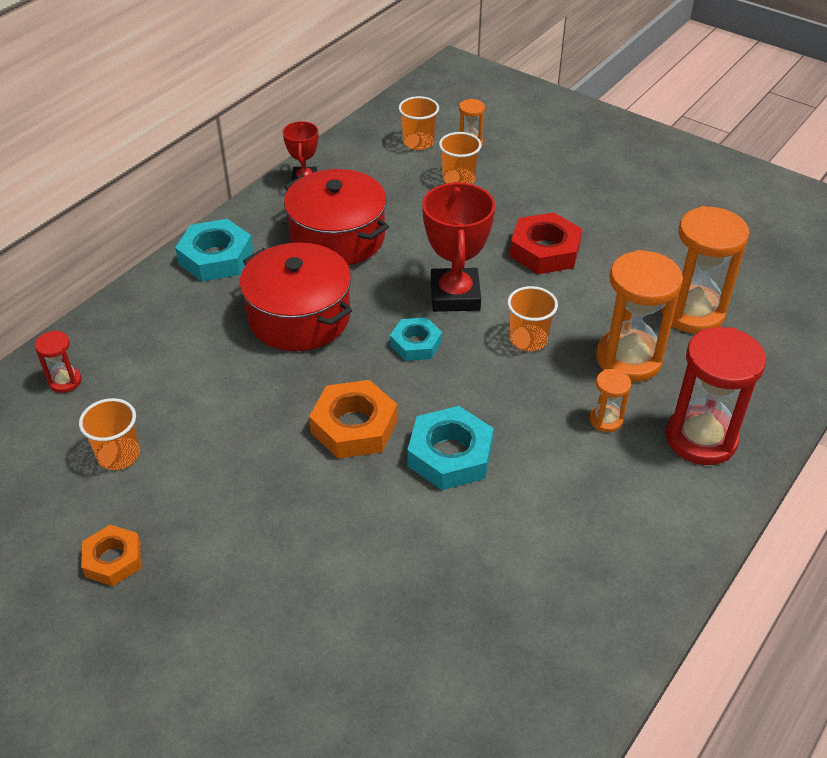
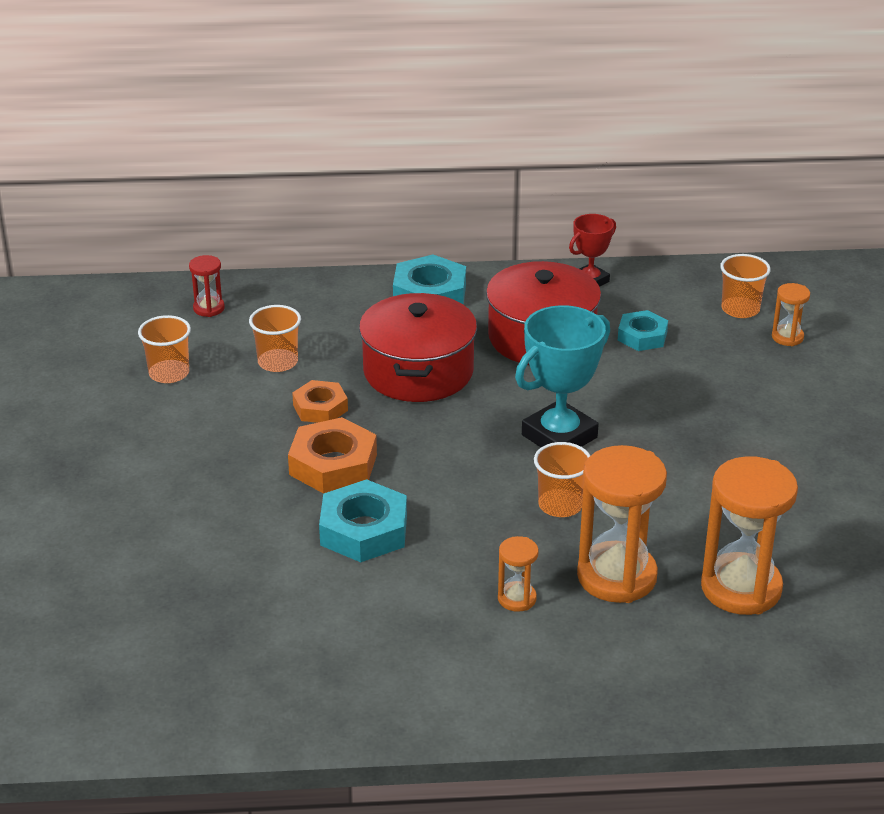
camera: 50 degrees right, 10 degrees down
orange nut [81,525,141,586] -> orange nut moved to [292,380,348,423]
turquoise nut [390,317,442,361] -> turquoise nut moved to [618,310,668,351]
red trophy [422,182,495,312] -> turquoise trophy [515,305,610,447]
orange cup [439,132,482,184] -> orange cup moved to [249,305,301,372]
red nut [510,212,582,274] -> none
red hourglass [666,327,766,465] -> none

